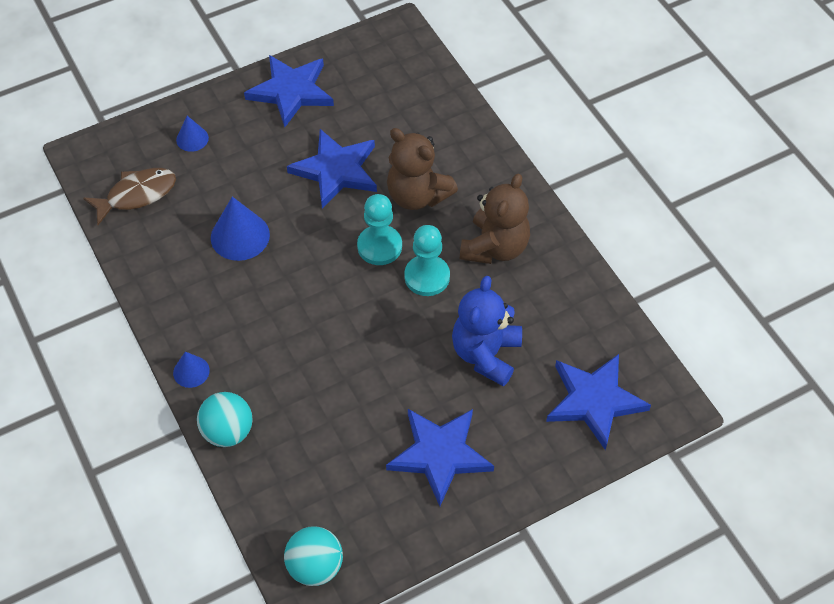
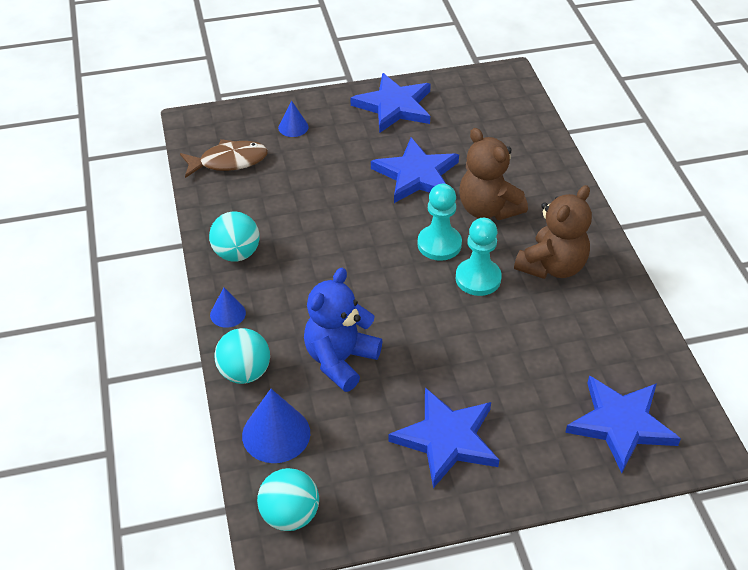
camera: 15 degrees right, 10 degrees down
blue cone [211,197,270,261] -> blue cone moved to [242,389,310,463]
blue teddy bear [452,276,522,387] -> blue teddy bear moved to [304,268,382,392]
none -> turquoise ball [209,211,259,262]

